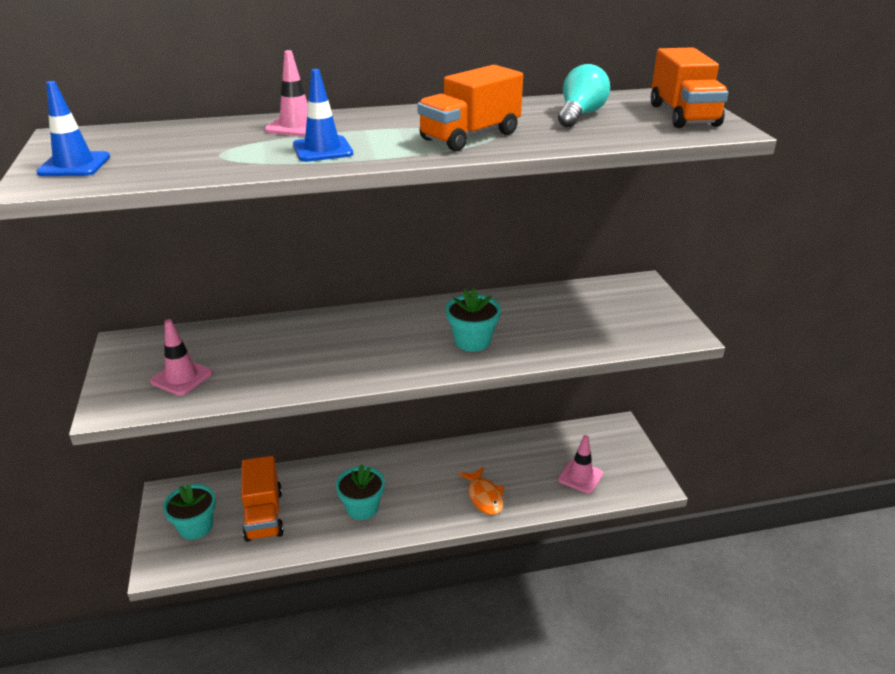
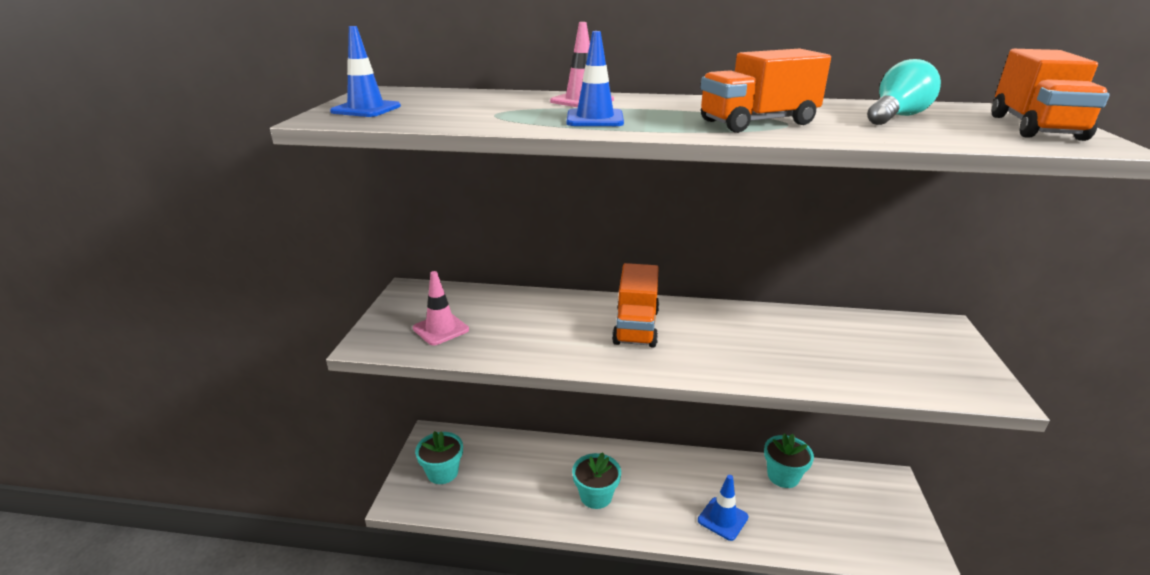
camera: 20 degrees right, 5 degrees down
orange truck [241,456,284,542] -> orange truck moved to [612,263,659,348]
turquoise flower pot [446,288,501,352] -> turquoise flower pot moved to [764,433,814,488]
orange fish [459,467,504,515] -> blue traffic cone [698,475,748,541]
pink traffic cone [558,435,603,494] -> none

